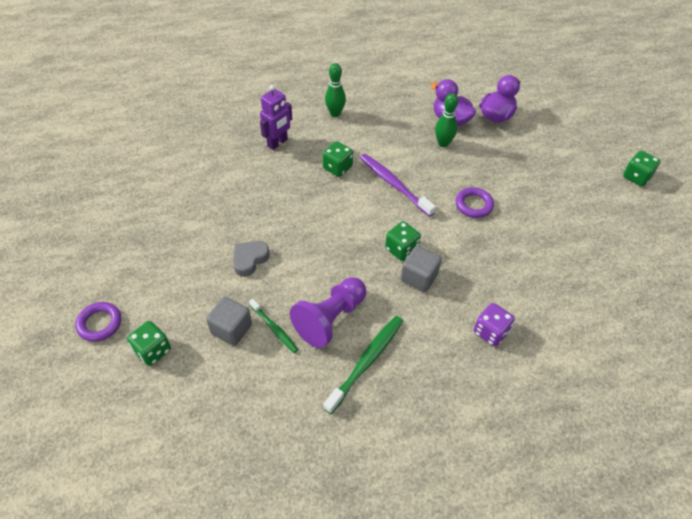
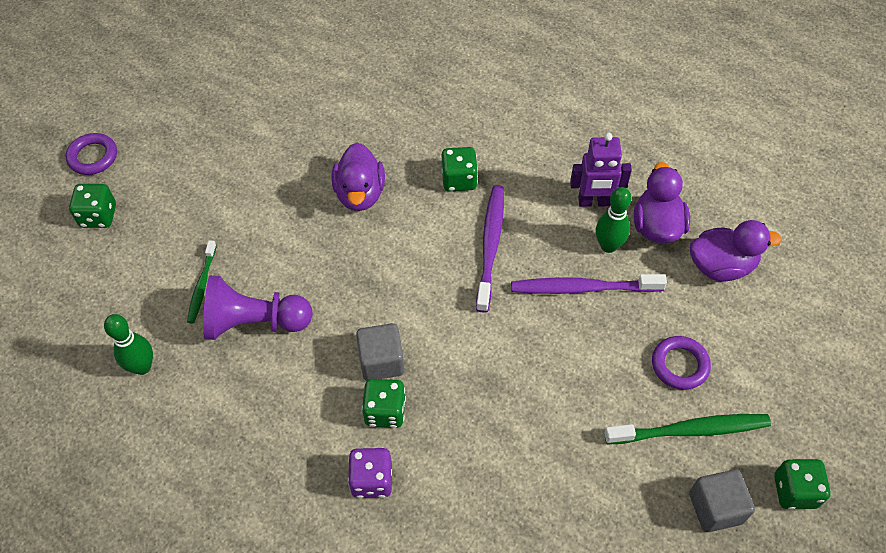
camera: 50 degrees right, 5 degrees up
grey cube [206,297,252,346] -> grey cube moved to [689,469,755,532]
grey heart [233,241,270,277] -> none
purple robot [260,85,292,150] -> purple robot moved to [570,133,632,207]
green toothbrush [324,316,403,414] -> green toothbrush moved to [604,414,771,444]
green bowling pin [325,63,346,117] -> green bowling pin moved to [104,314,153,375]
green dice [385,221,421,261] -> green dice moved to [362,379,406,428]
purple ring [456,187,494,218] -> purple ring moved to [652,336,711,390]
none -> purple duck [332,143,385,211]
none -> purple toothbrush [511,274,667,294]

